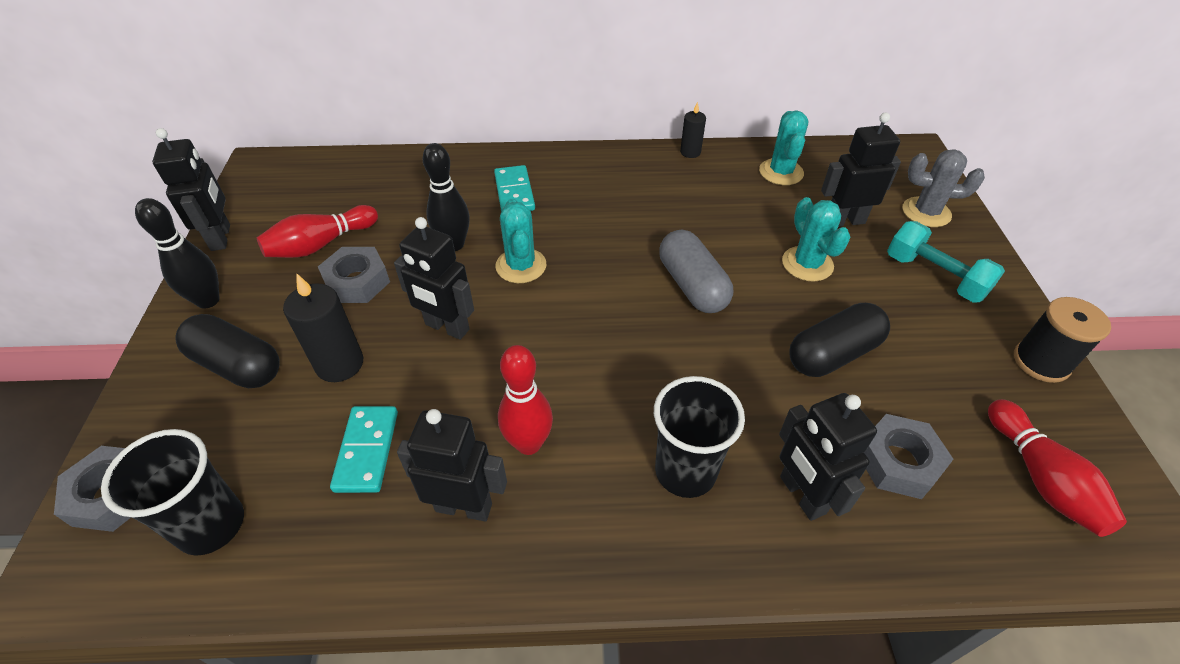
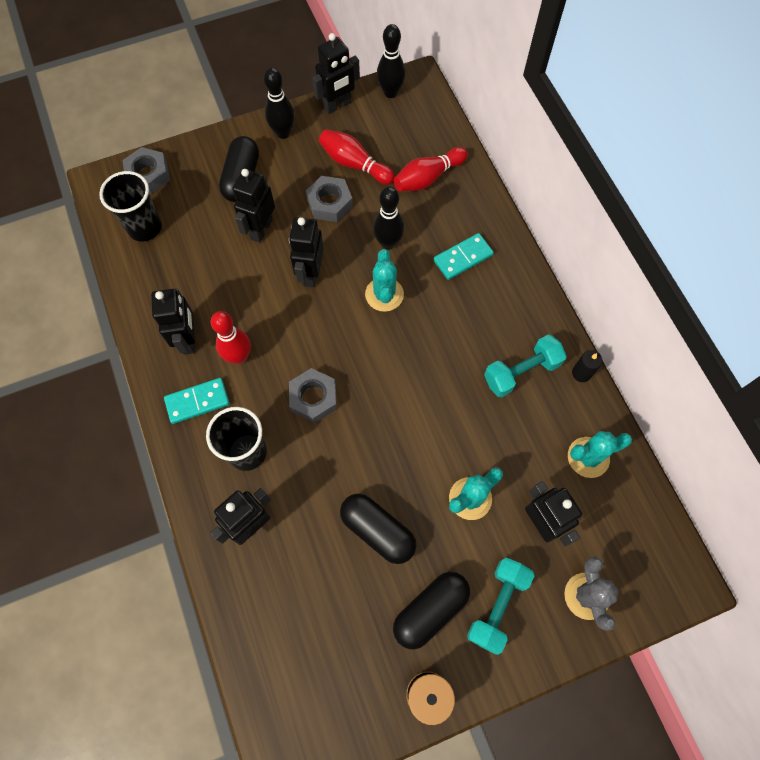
camera: 70 degrees right, 20 degrees up
black candle [283,274,363,382] -> black robot [232,169,275,243]
turquoise domino [330,406,398,493] -> turquoise domino moved to [164,378,230,424]
turquoise cactus [496,198,546,283] -> turquoise cactus turned 60 degrees counterclockwise [365,249,404,312]
grey capsule [659,230,733,313] -> none
grey nut [864,414,954,499] -> grey nut moved to [289,368,337,423]
red bowling pin [988,399,1127,537] -> red bowling pin moved to [393,147,468,192]
none -> black bowling pin [377,24,406,98]
none -> black capsule [393,572,470,650]
none -> turquoise dumbbell [484,334,567,397]

